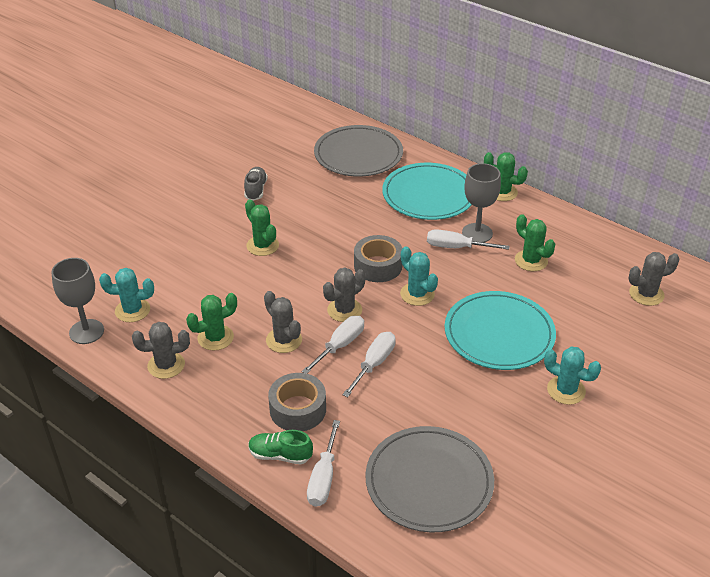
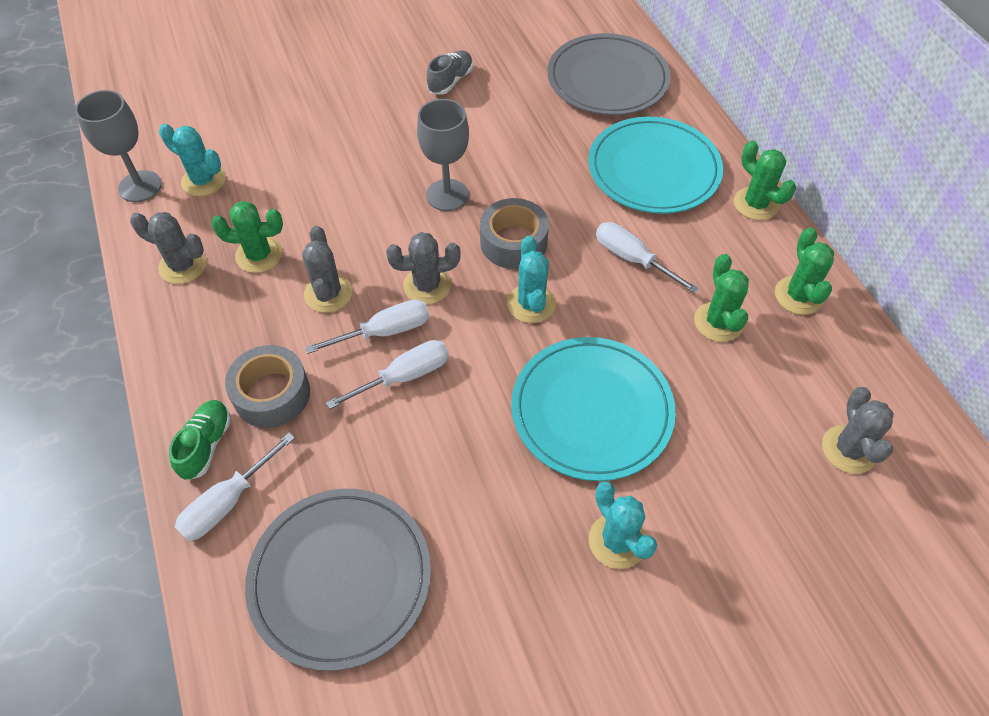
camera: 30 degrees right, 15 degrees up
green cactus [245,199,279,256] -> green cactus moved to [775,228,834,315]
green shoe [249,430,313,464] -> green shoe turned 60 degrees clockwise [169,400,231,480]
grey goblet [462,163,501,242] -> grey goblet moved to [417,99,469,211]
grey cactus [628,252,679,306] -> grey cactus turned 75 degrees clockwise [822,387,894,474]

